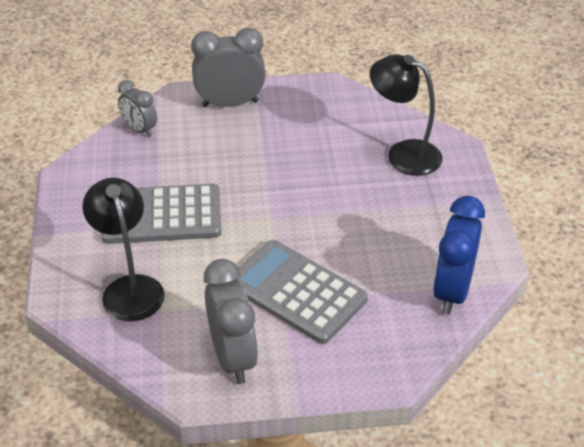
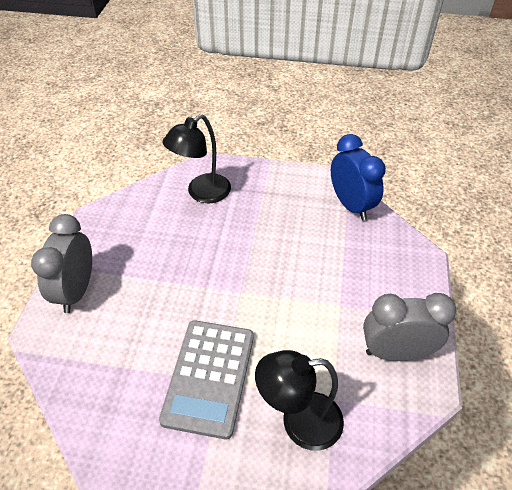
camera: 75 degrees left, 5 degrees up
grey clock [118,80,157,137] -> none
grey calculator [237,240,368,344] -> none
blue clock [433,196,485,315] -> blue clock turned 150 degrees counterclockwise [331,134,386,220]

